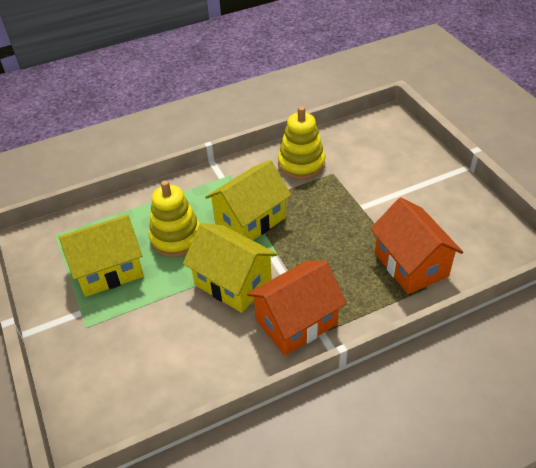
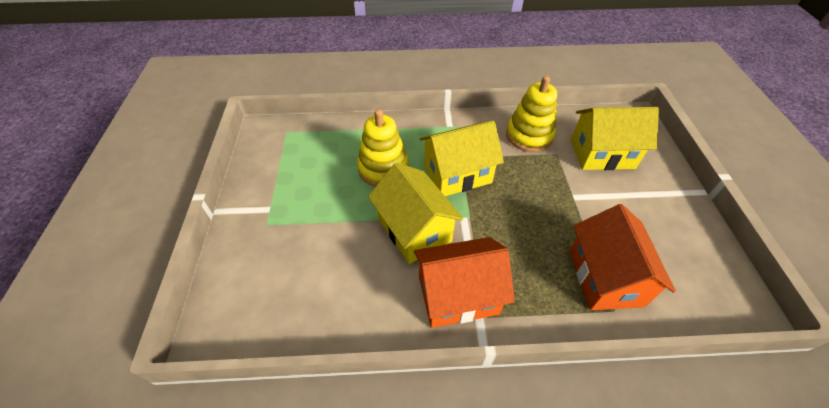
camera: 20 degrees right, 5 degrees up
yellow house [59,214,144,297] -> yellow house moved to [571,107,659,170]

